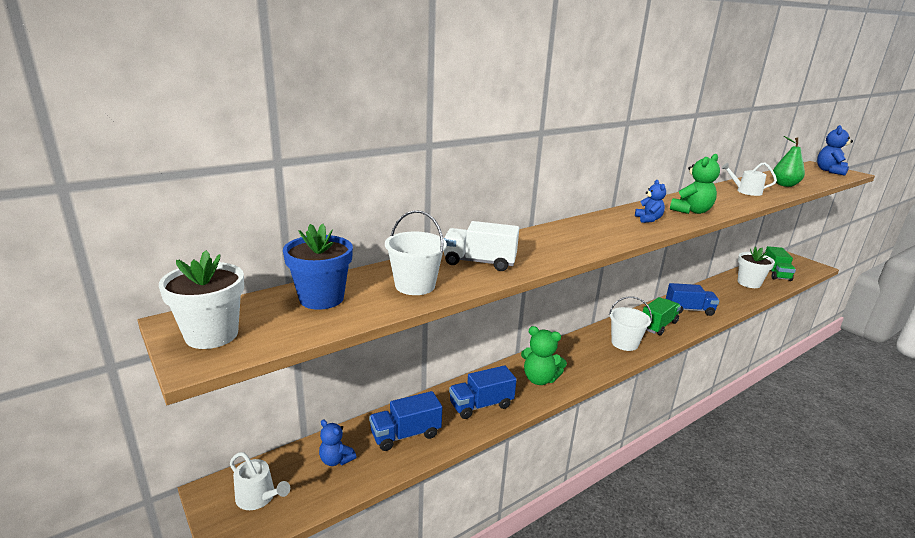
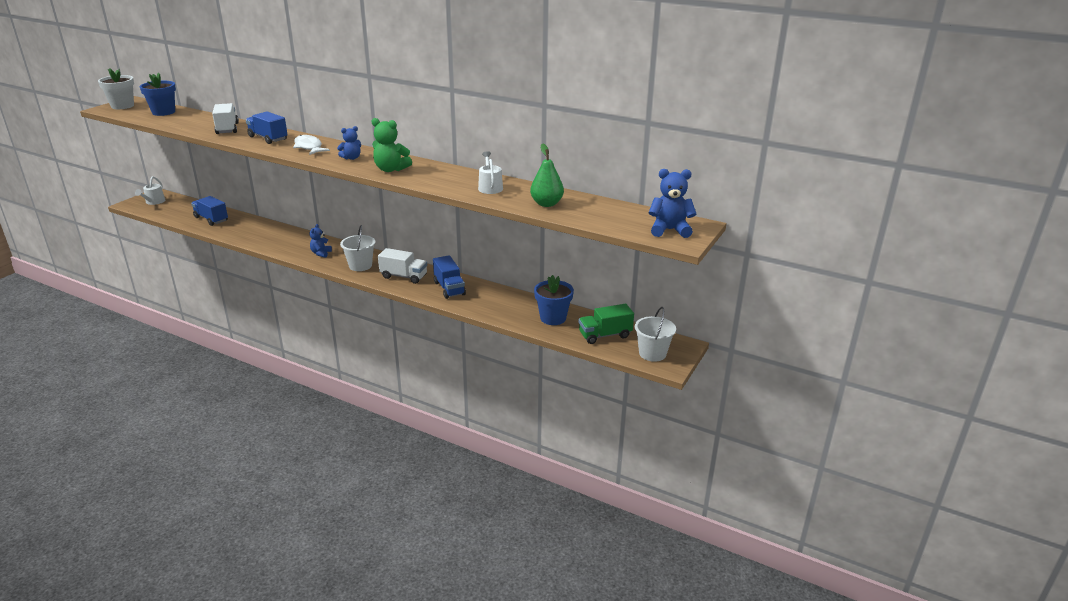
camera: 65 degrees right, 5 degrees up
blue teddy bear [319,419,356,466] -> blue teddy bear moved to [310,224,332,258]
white bucket [385,210,447,295] -> white bucket moved to [635,307,676,362]
blue truck [449,365,517,419] -> blue truck moved to [246,111,288,144]
green teddy bear [521,326,567,385] -> none
green truck [643,297,681,336] -> white truck [378,248,427,284]
white flower pot [738,247,775,288] -> blue flower pot [534,275,574,325]
none -> white fish [293,135,330,155]

